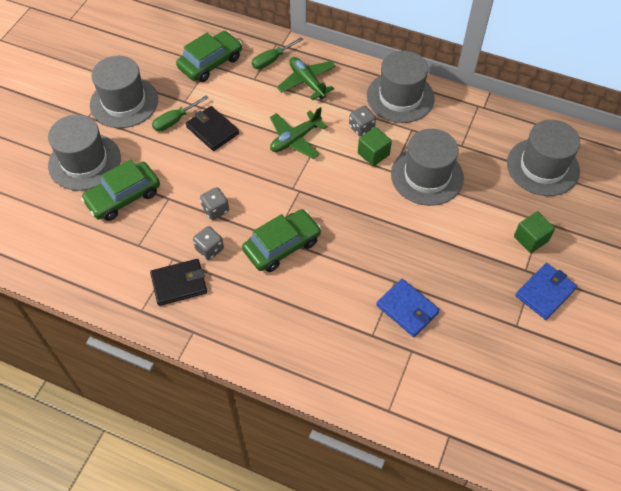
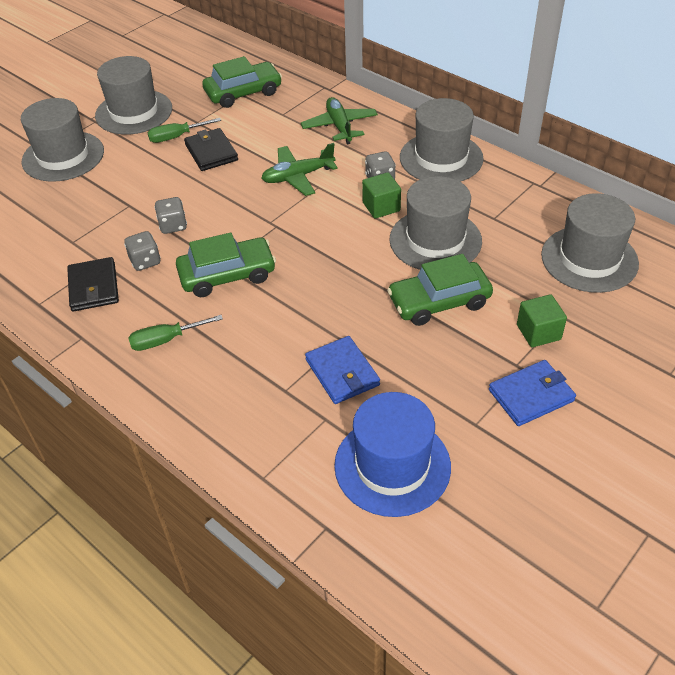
camera: 20 degrees right, 10 degrees down
green car [81,159,160,221] -> green car moved to [387,254,493,326]
black wallet [150,259,207,306] -> black wallet turned 75 degrees clockwise [67,257,119,312]
green screwdriver [252,37,303,69] -> green screwdriver moved to [128,315,223,351]
none -> blue hat [334,392,451,517]

